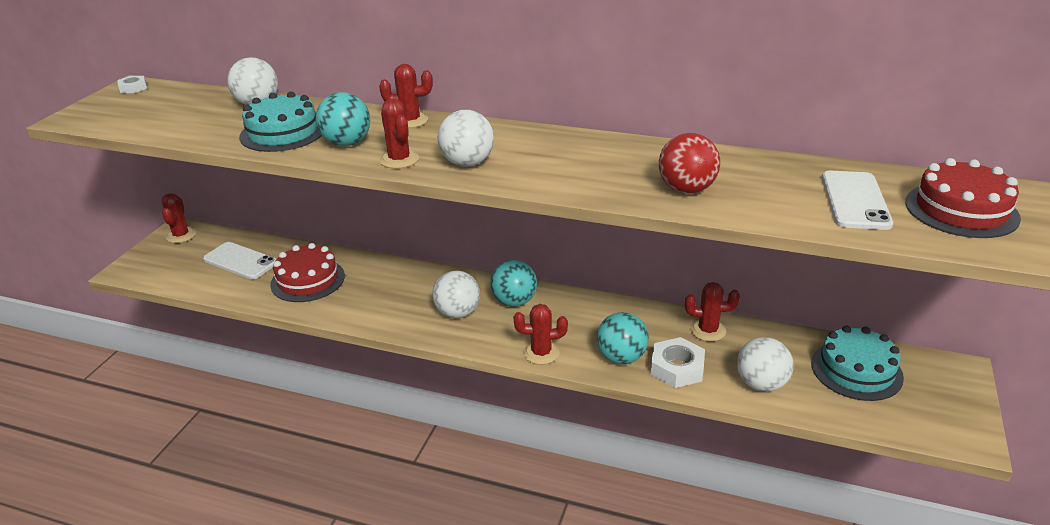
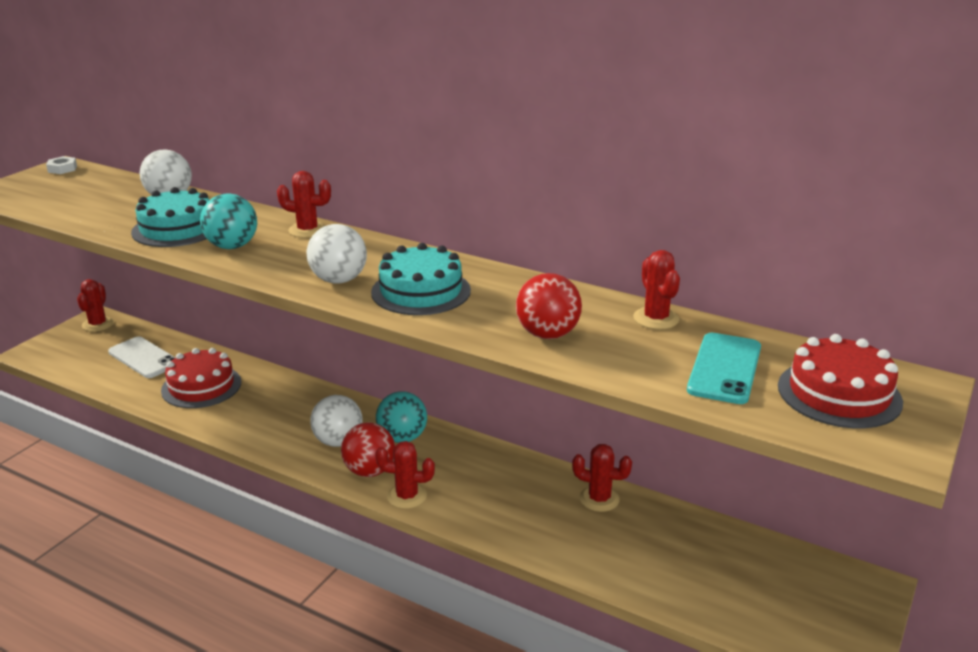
camera: 10 degrees right, 5 degrees down
red cactus [380,99,419,169] -> red cactus moved to [633,250,680,329]
turquoise ball [597,312,649,364] -> none
white nut [650,337,705,388] -> none
white ball [737,337,793,392] -> none
turquoise cake [811,326,904,401] -> turquoise cake moved to [371,243,471,315]
white phone [822,171,893,230] -> turquoise phone [687,333,761,404]
none -> red ball [341,423,395,477]

